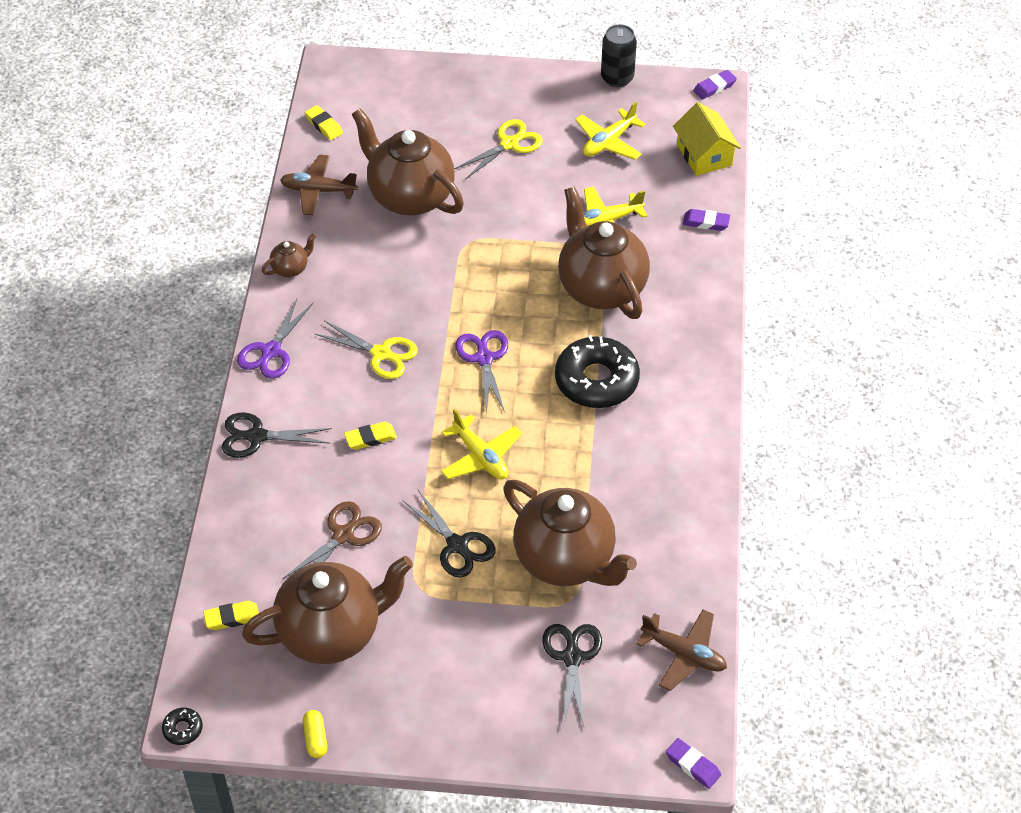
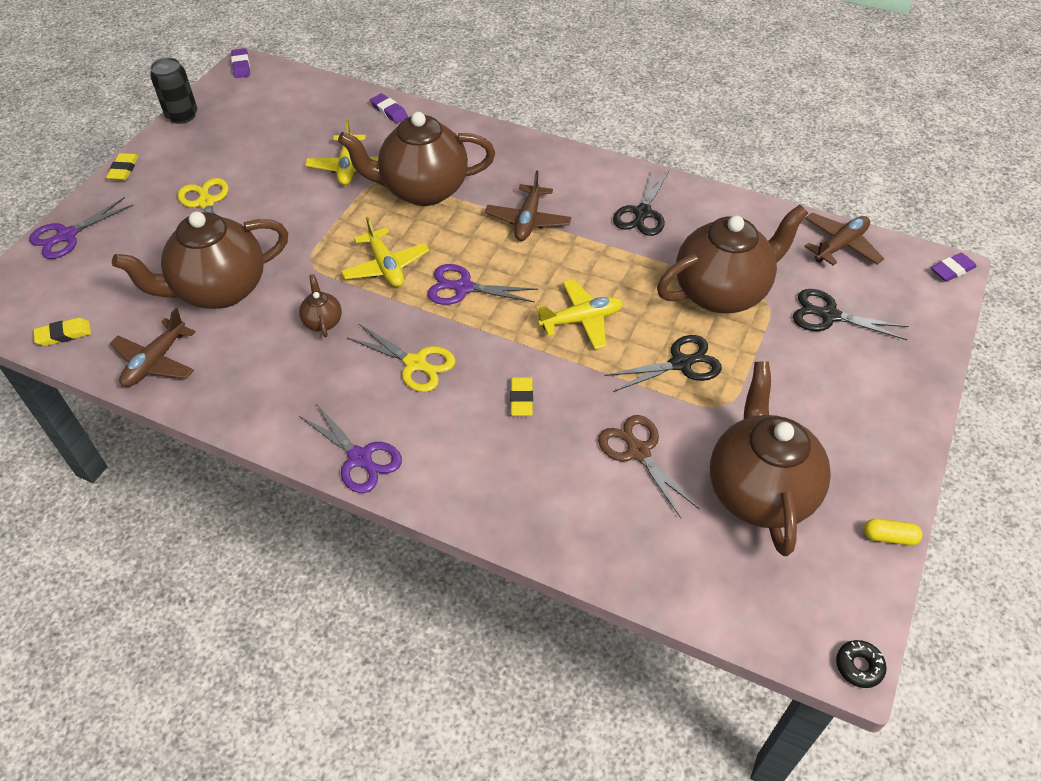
camera: 70 degrees left, 0 degrees up
yellow eraser [203,601,259,630] -> yellow eraser moved to [106,153,139,181]
black scissors [222,412,332,458] -> black scissors moved to [613,168,669,236]
brown teapot [262,233,316,277] -> brown teapot moved to [299,274,342,337]
yellow scissors [315,320,418,379] -> yellow scissors turned 75 degrees clockwise [347,324,456,392]
black donut [555,335,640,408] -> brown plane [485,170,571,241]
yellow plane [575,102,645,160] -> yellow plane moved to [341,216,429,287]
yellow house [673,102,741,176] -> none
purple eraser [683,209,730,231] -> purple eraser turned 75 degrees counterclockwise [370,93,408,123]
none -> purple scissors [29,197,133,259]

